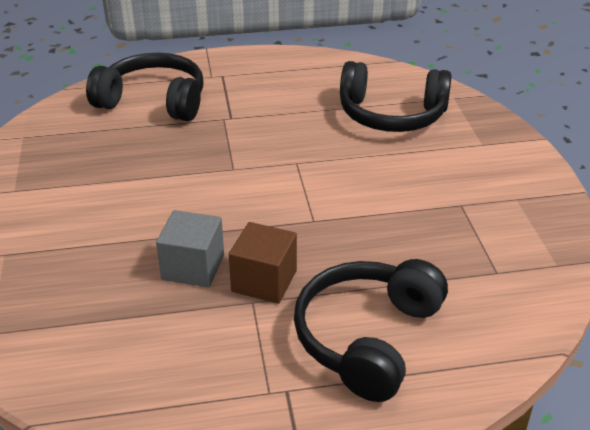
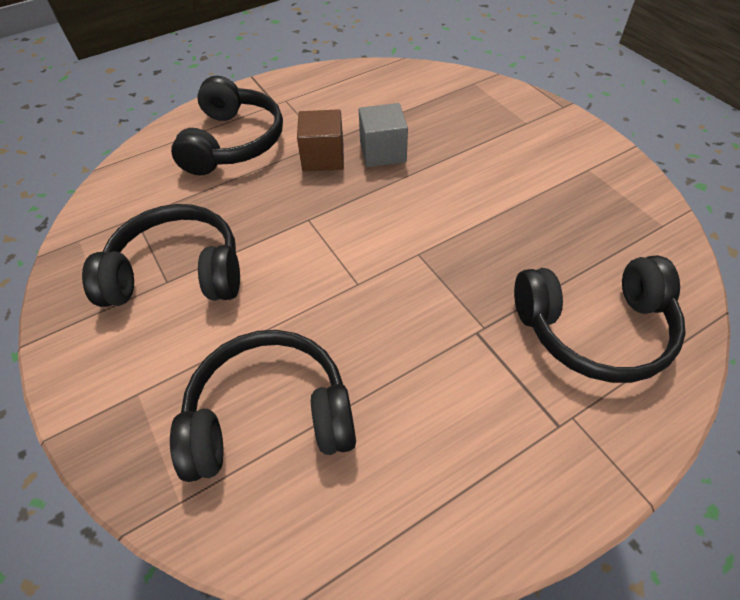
camera: 160 degrees right, 15 degrees up
none -> black headphones [82,204,240,307]

